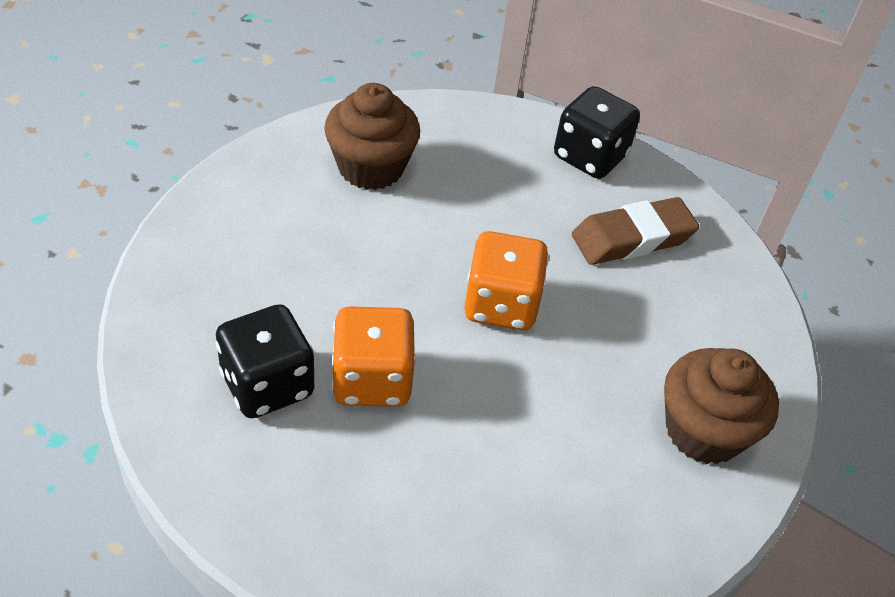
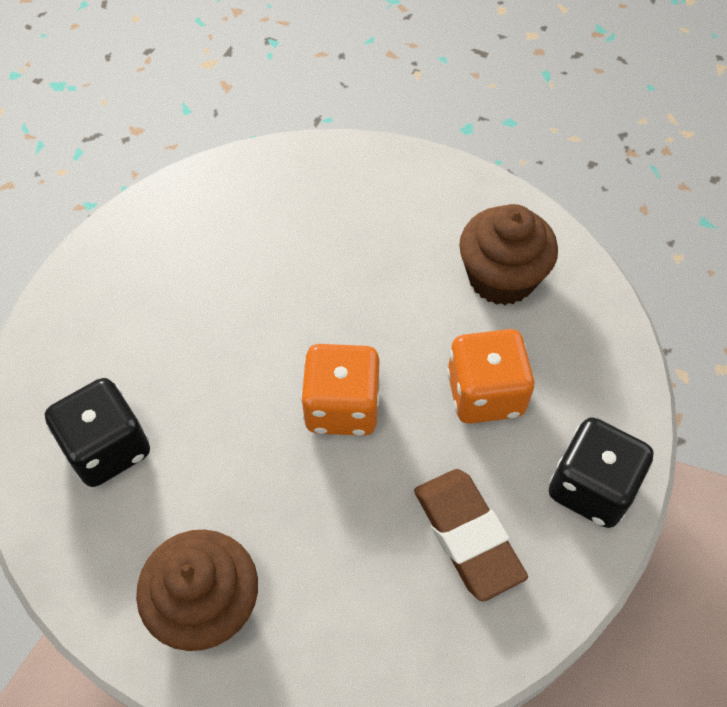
camera: 90 degrees right, 10 degrees up
black dice [215,304,314,418] -> black dice moved to [45,378,150,487]
orange dice [331,306,416,407] -> orange dice moved to [447,329,534,424]

